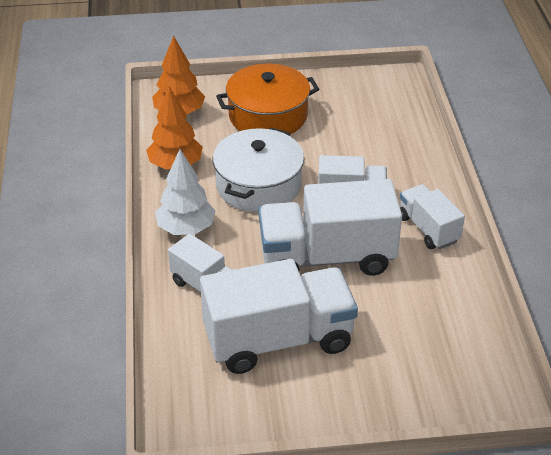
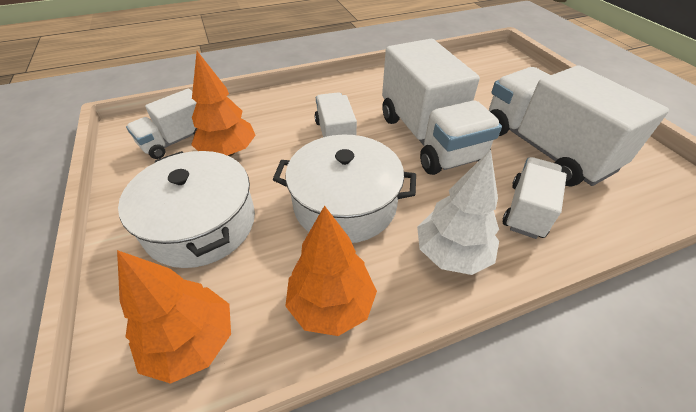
camera: 105 degrees left, 5 degrees up
orange pot [216,64,319,134] -> white pot [118,151,255,268]
white truck [400,184,465,249] -> white truck moved to [126,89,197,159]
none -> orange tree [191,51,256,156]

